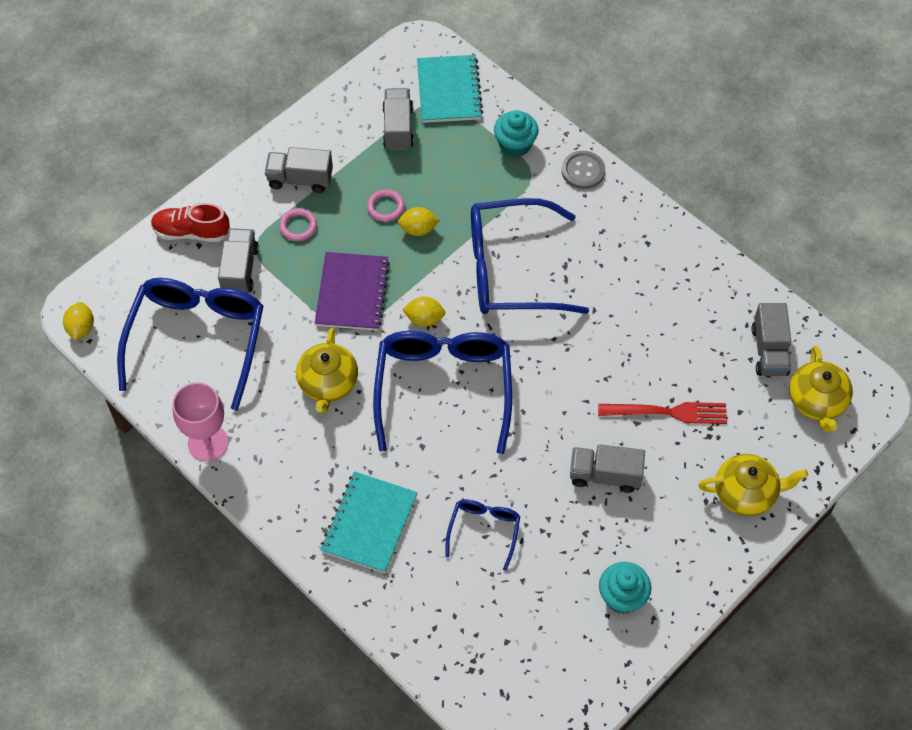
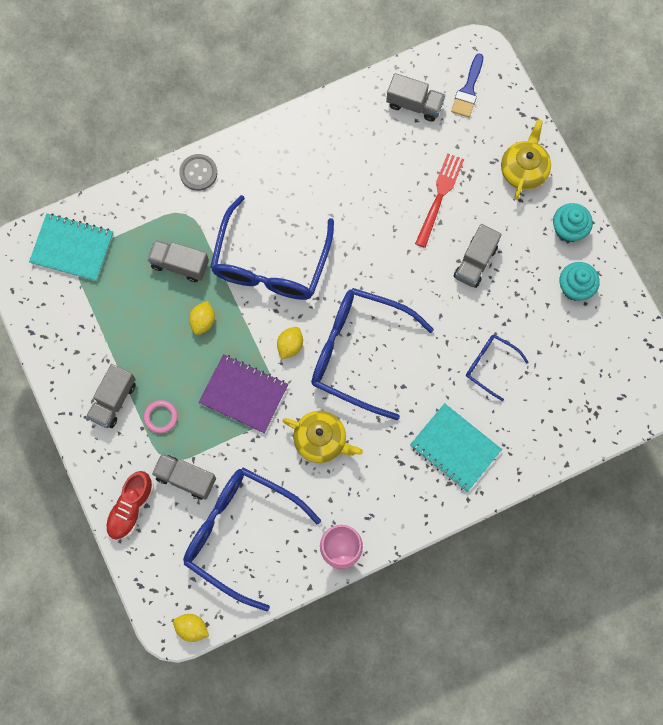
camera: 70 degrees left, 15 degrees up
pink ring [367,189,405,222] -> none
grey truck [382,88,414,150] -> grey truck moved to [147,240,209,282]
turquoise cupcake [494,110,539,158] -> turquoise cupcake moved to [553,203,593,242]
yellow teapot [789,345,853,432] -> blue brush [451,53,483,117]

